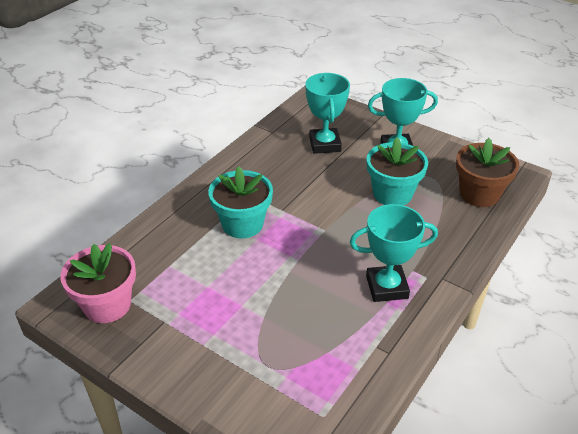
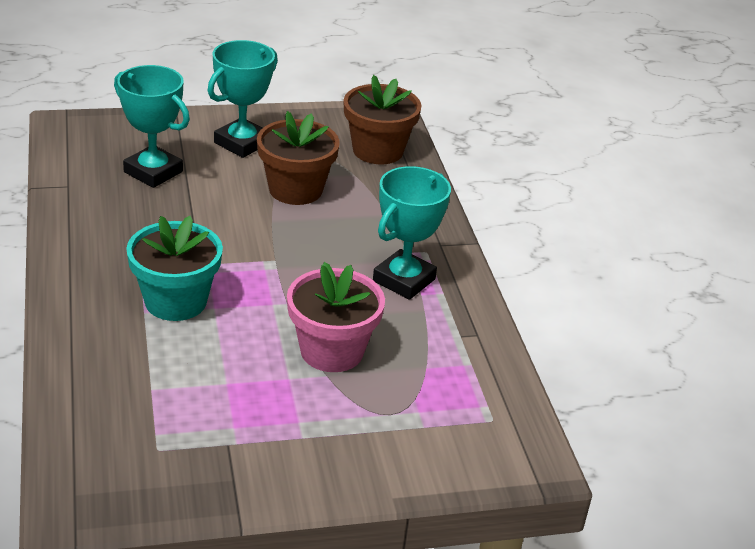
camera: 50 degrees left, 5 degrees down
pink flower pot [60,243,136,323] -> pink flower pot moved to [287,262,385,372]
turquoise flower pot [367,138,428,205] -> brown flower pot [257,111,340,205]

